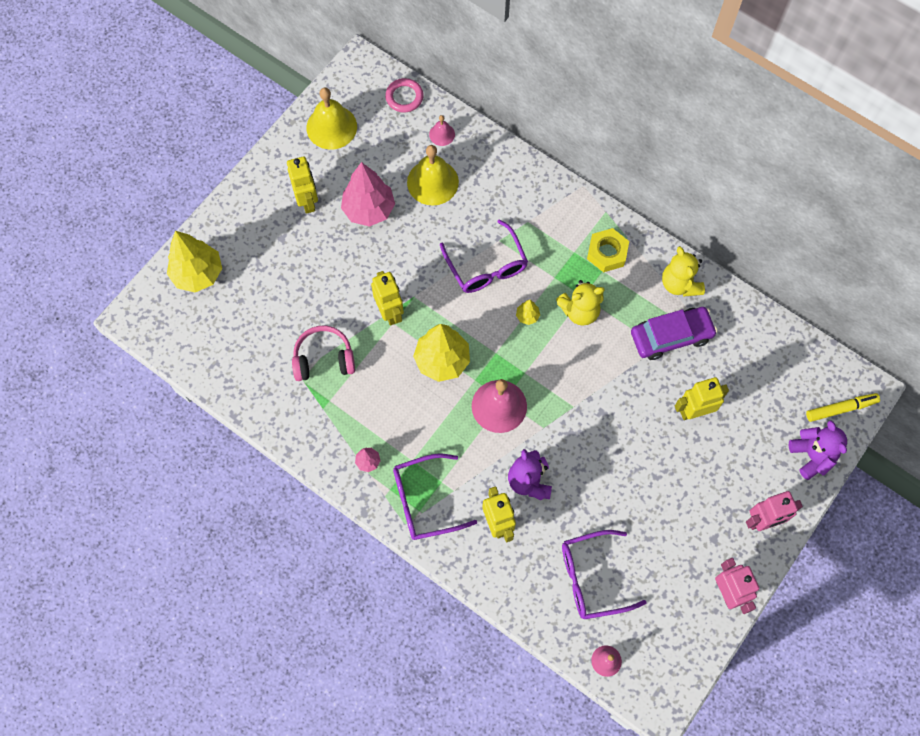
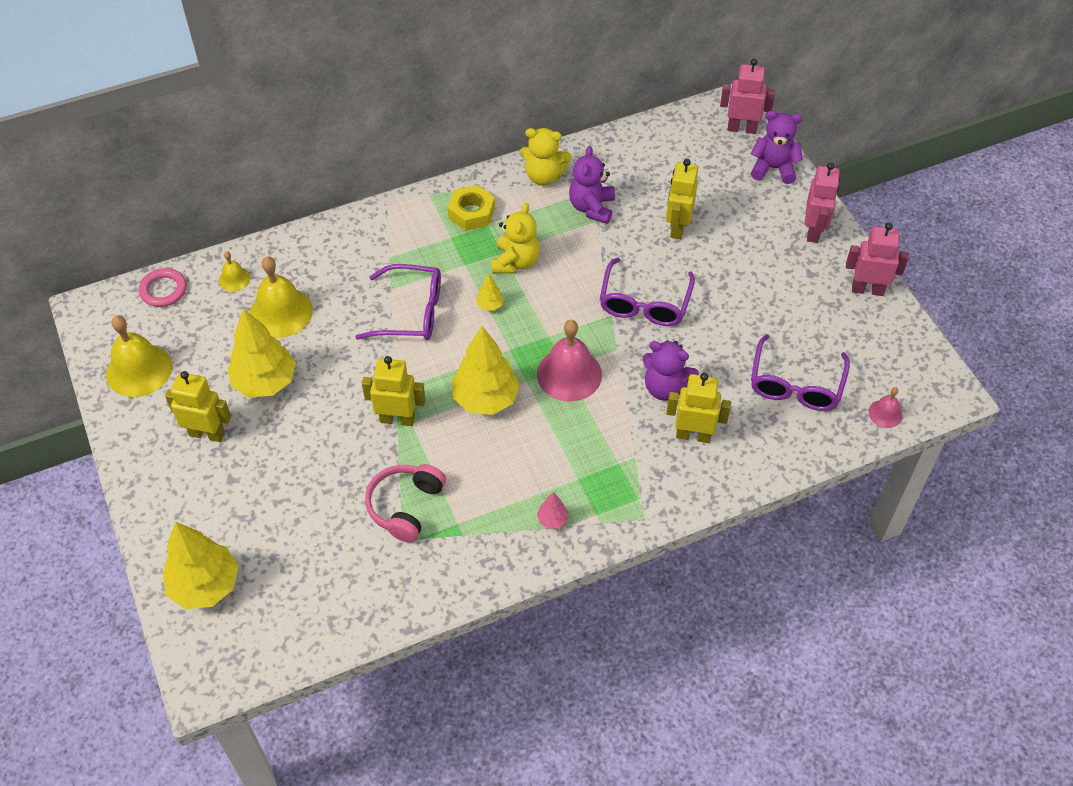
camera: 60 degrees left, 15 degrees down
pink tree [341,162,395,227] -> yellow tree [228,308,296,397]
purple glasses [393,453,477,540] -> purple glasses moved to [600,257,695,326]
pink bell [429,115,455,146] -> yellow bell [219,251,250,292]
purple car [631,307,717,360] -> purple teddy bear [569,146,615,224]
yellow marker [806,393,880,422] -> pink robot [720,59,775,134]

